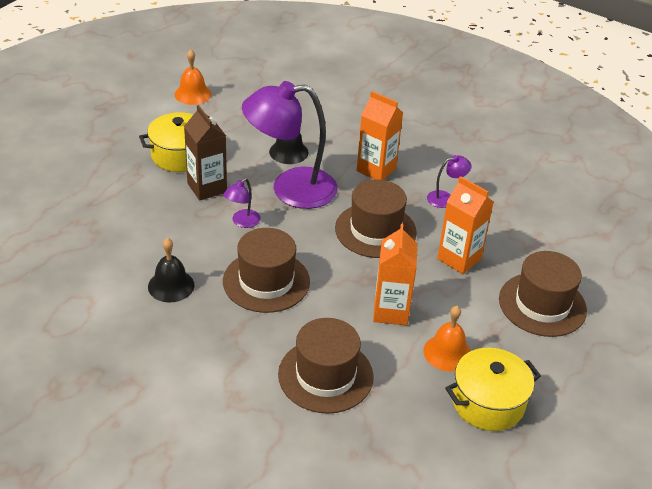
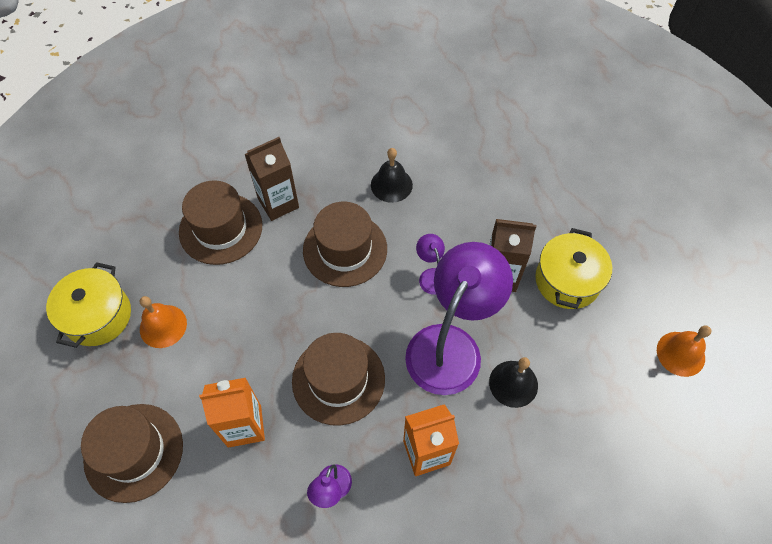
camera: 130 degrees right, 20 degrees up
orange carton [373,224,417,325] -> none
none -> brown carton [244,137,299,221]

